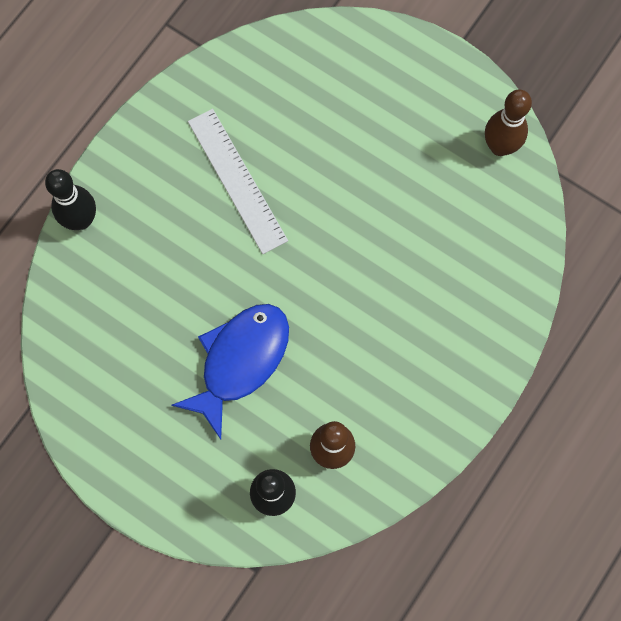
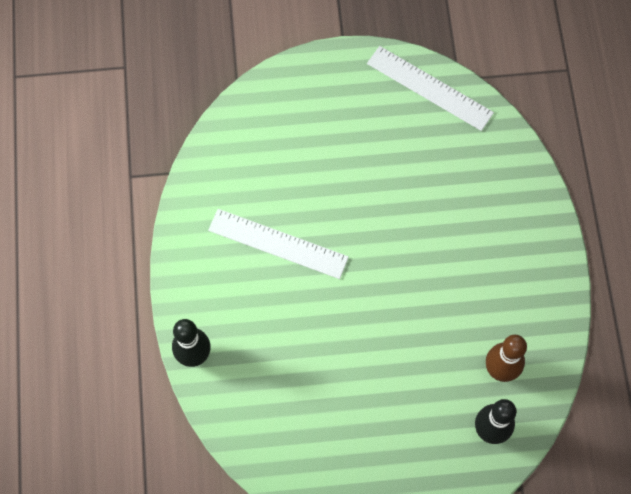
camera: 40 degrees left, 5 degrees down
blue fish [171,304,289,440] -> none
brown bowling pin [485,90,532,156] -> white ruler [367,46,494,131]

